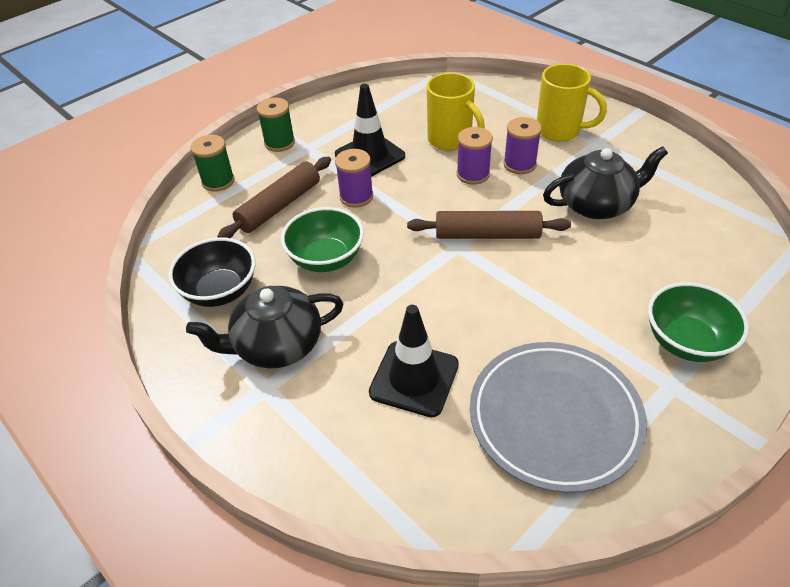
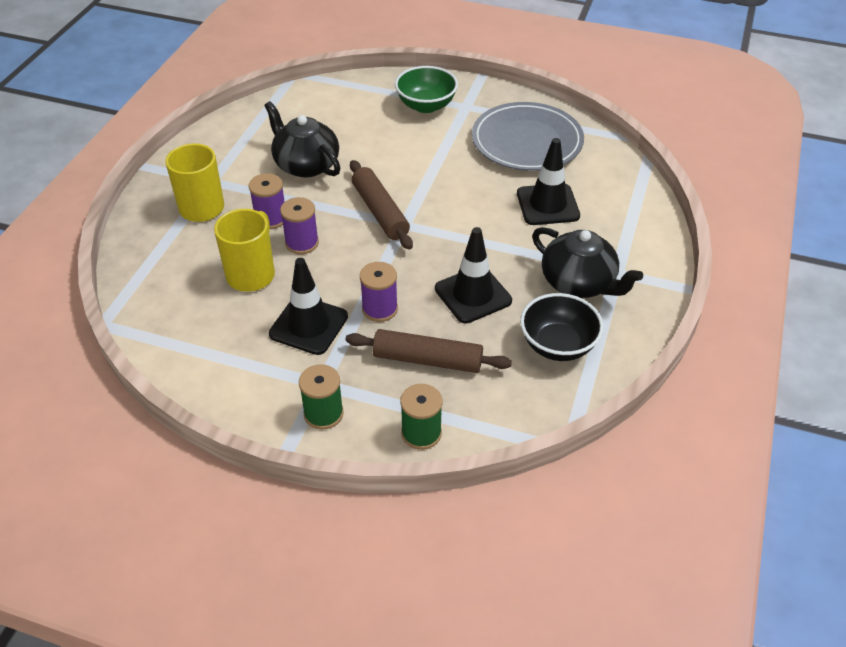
camera: 120 degrees left, 0 degrees up
green bowl [281,207,364,272] -> black traffic cone [435,227,512,323]

